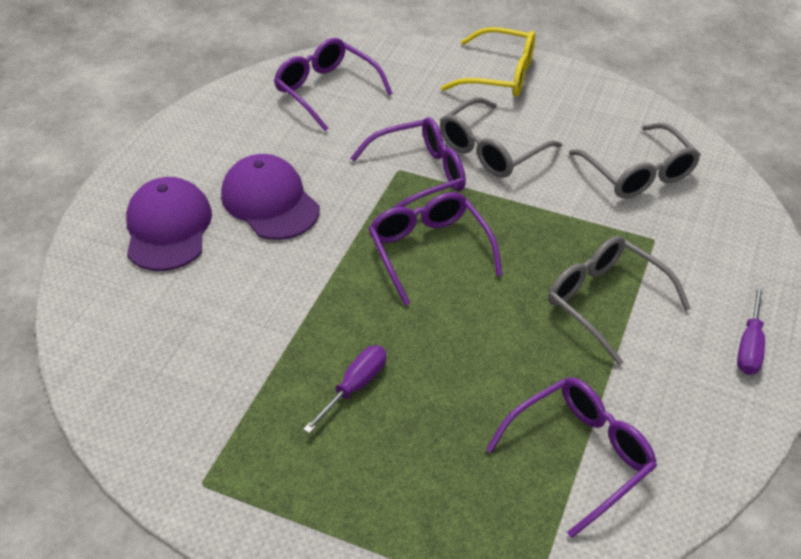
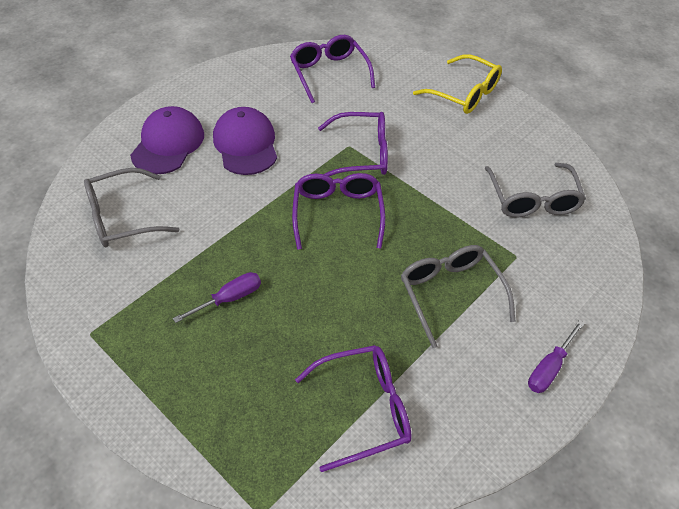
camera: 20 degrees right, 5 degrees up
grey glasses [440,97,562,178] -> grey glasses moved to [84,168,180,247]

